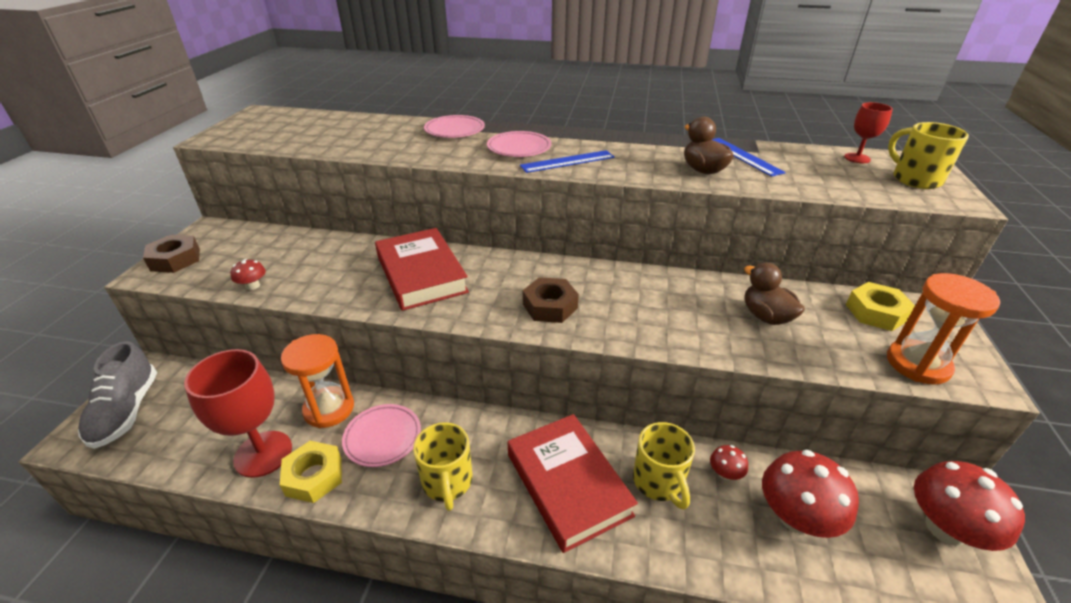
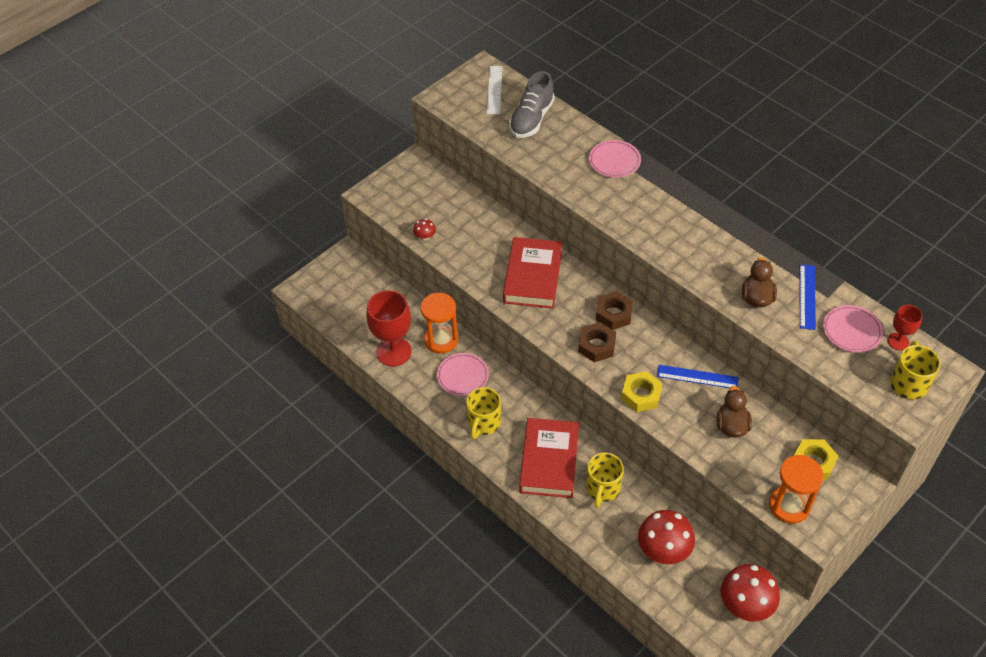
camera: 35 degrees right, 15 degrees up
grey shoe [78,341,157,449] -> grey shoe moved to [509,71,555,138]
brown nut [143,235,200,273] -> brown nut moved to [596,291,633,330]
yellow nut [280,441,342,503] -> yellow nut moved to [621,371,663,412]
pink plate [487,131,551,157] -> pink plate moved to [823,305,883,353]
blue ruler [520,150,615,173] -> blue ruler moved to [657,365,739,388]
red mushroom [710,445,748,480] -> none
none -> white ruler [487,66,502,114]

